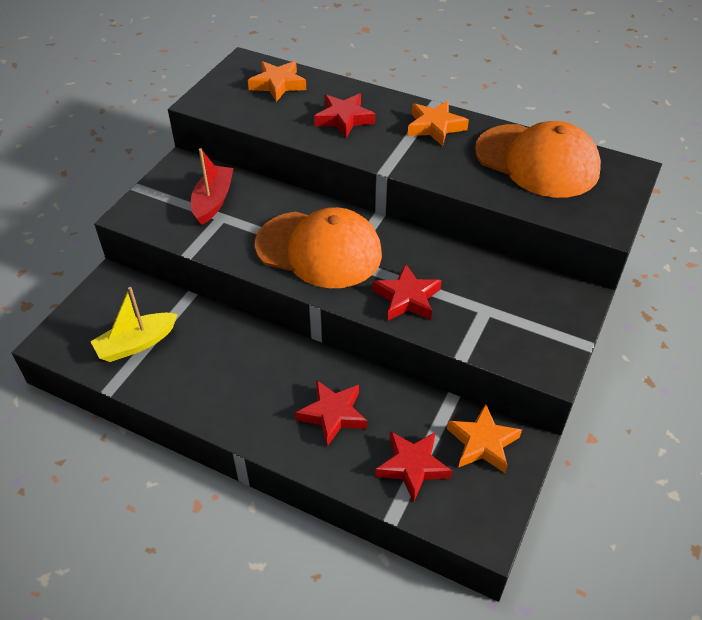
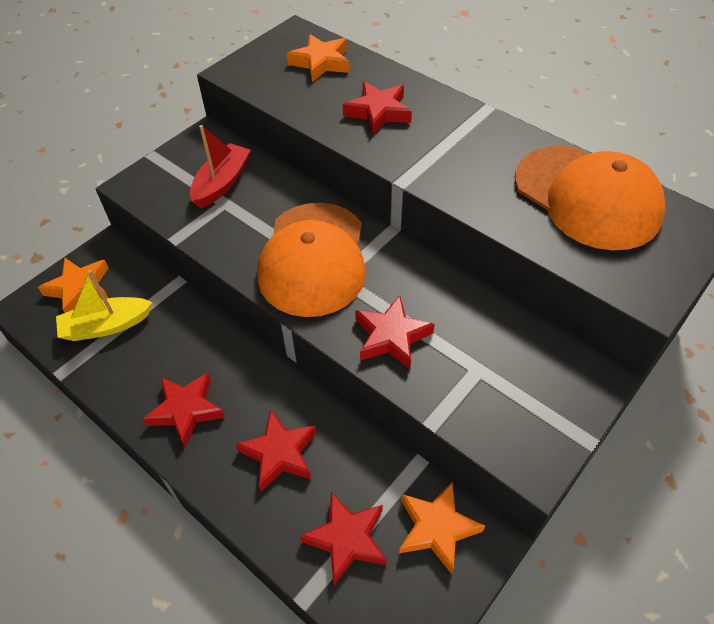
camera: 15 degrees right, 5 degrees up
orange cap [255,207,382,288] -> orange cap turned 60 degrees clockwise [257,203,366,317]
orange star [408,100,469,146] -> orange star moved to [38,257,109,313]
none -> red star [143,372,225,447]

